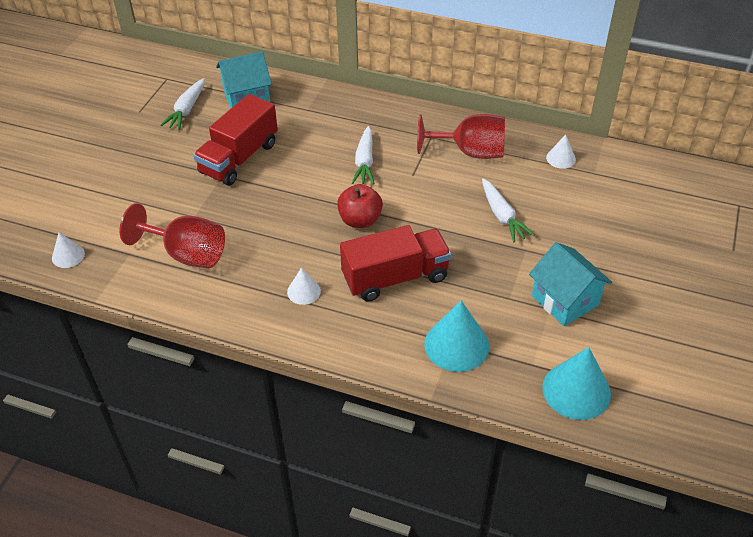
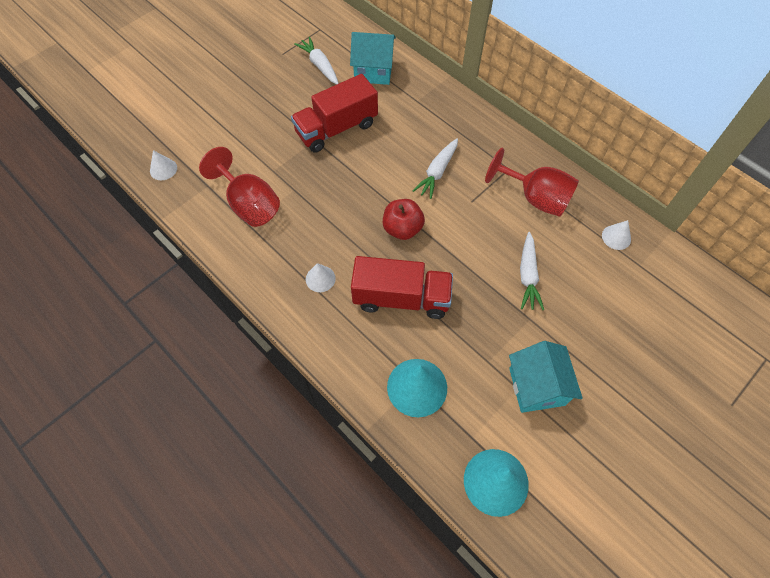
camera: 25 degrees right, 15 degrees up
white carrot [160,78,205,130] -> white carrot turned 105 degrees clockwise [294,37,339,84]

